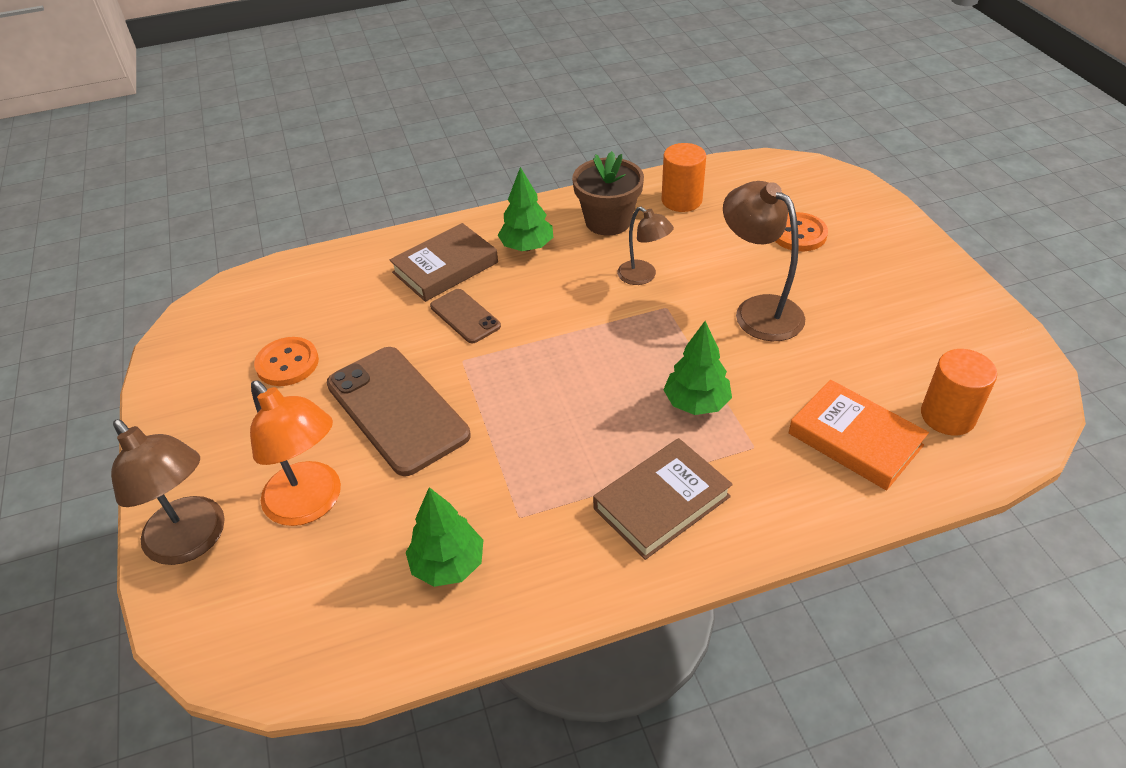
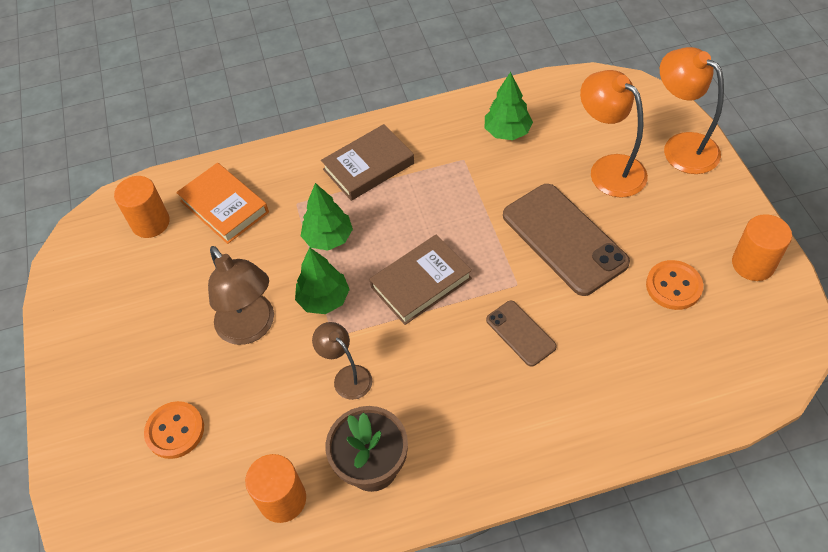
camera: 175 degrees left, 10 degrees up
brown lamp [111,419,225,565] -> orange lamp [660,47,724,174]
brown book [390,223,498,302] -> brown book moved to [369,235,472,325]
green tree [498,167,553,251] -> green tree moved to [295,247,350,314]
none -> orange cylinder [732,214,792,281]

